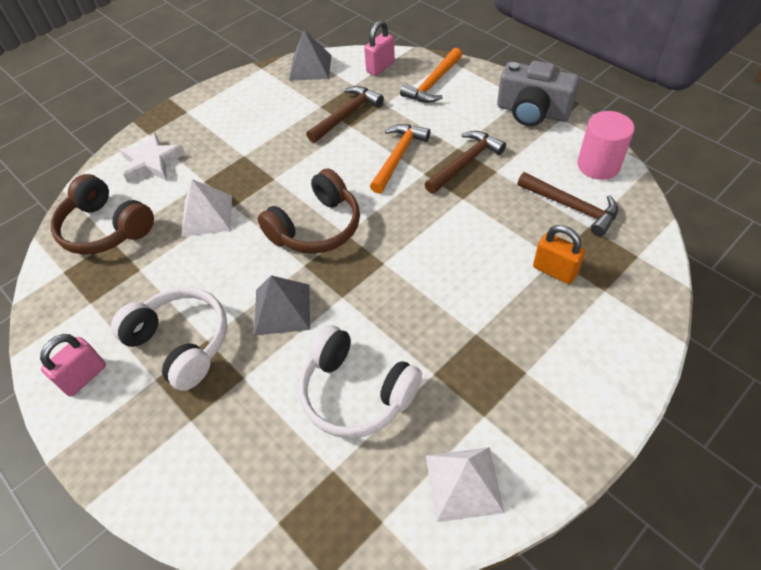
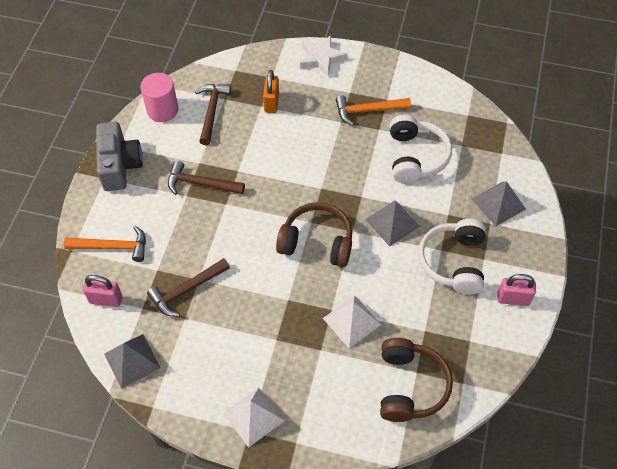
camera: 125 degrees left, 5 degrees up
white star [120,132,185,183] -> white star moved to [300,35,348,77]
brown hammer [306,86,384,143] -> brown hammer turned 45 degrees counterclockwise [147,258,230,316]
orange hammer [370,124,430,194] -> orange hammer moved to [336,95,411,126]
white pyramid [426,447,504,522] -> white pyramid moved to [223,387,285,448]
none -> grey pyramid [472,181,526,227]

